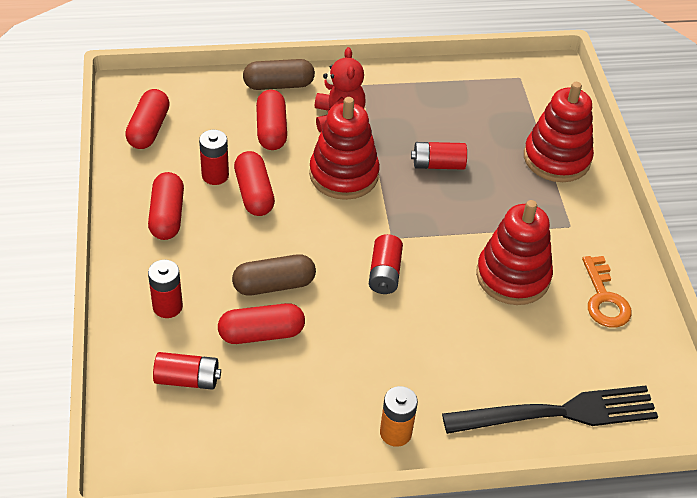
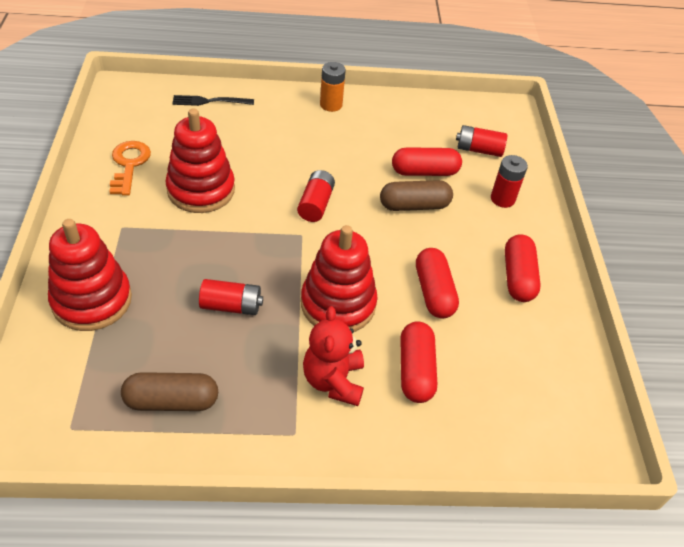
camera: 175 degrees left, 0 degrees up
red capsule [125,89,170,149] -> none
red battery [199,130,229,185] -> none
brown capsule [243,59,315,90] -> brown capsule moved to [121,372,218,411]
black fork [442,386,658,434] -> black fork [172,95,254,106], size x0.51

